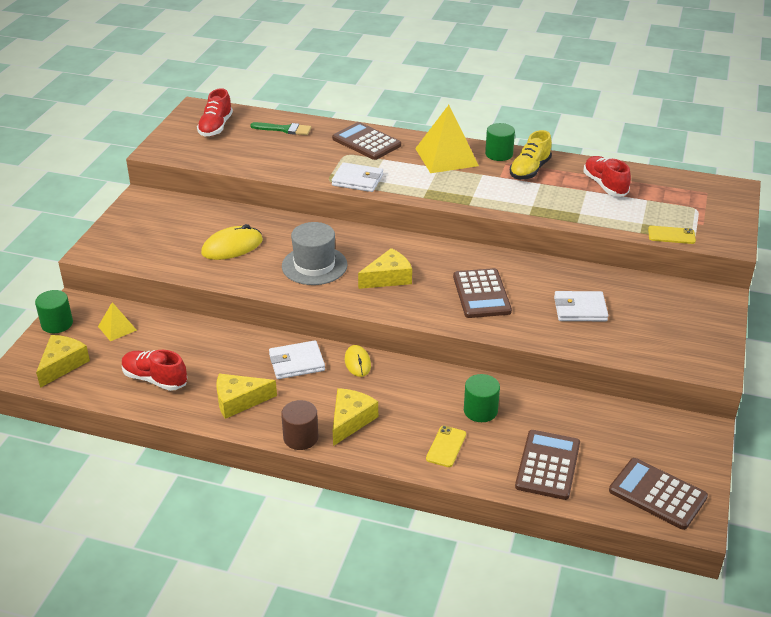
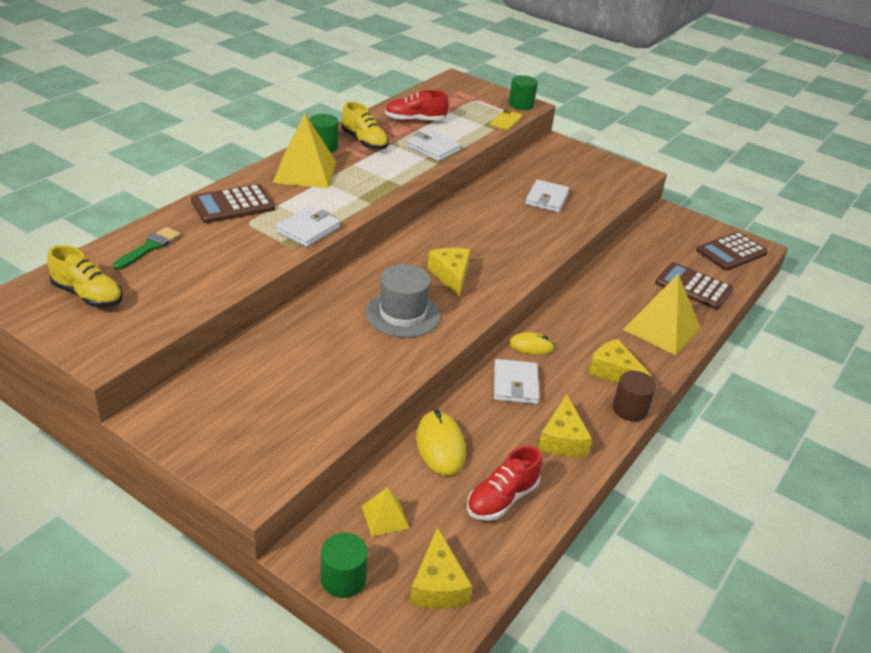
camera: 75 degrees left, 0 degrees up
yellow cheese [36,335,90,388] -> yellow cheese turned 135 degrees counterclockwise [410,527,472,609]
red shoe [197,88,233,136] -> yellow shoe [47,245,123,307]
yellow mouse [201,224,263,260] -> yellow mouse moved to [416,410,466,476]
yellow phone [426,426,466,467] -> yellow pyramid [623,274,700,355]
brown calculator [453,268,512,318] -> none
green cylinder [464,374,500,422] -> green cylinder moved to [509,75,538,110]
none -> white wallet [407,130,461,161]

